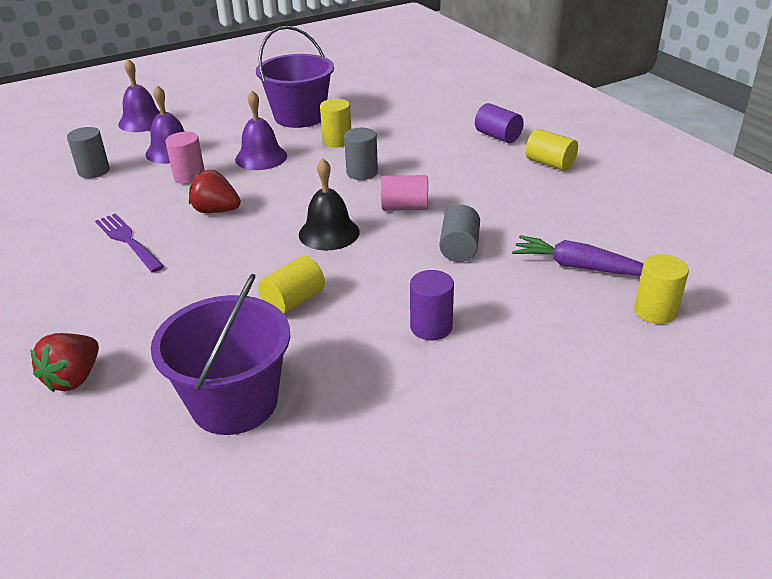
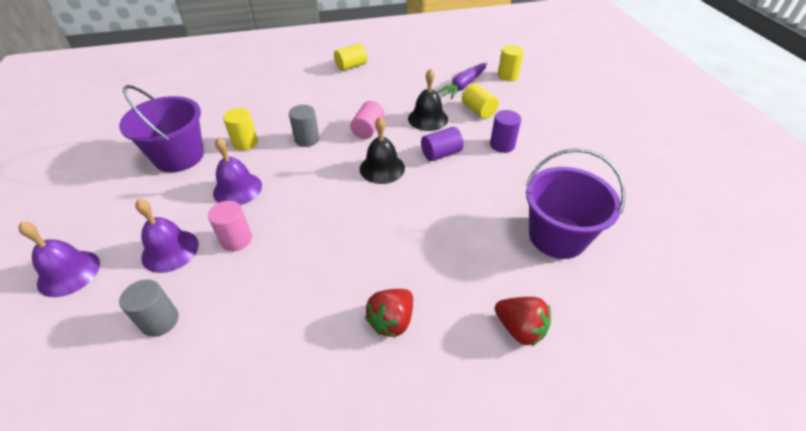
camera: 75 degrees left, 10 degrees up
purple fork [95,214,164,273] -> none
red strawberry [189,170,241,213] -> red strawberry moved to [365,289,413,338]
yellow cylinder [258,256,325,314] -> yellow cylinder moved to [462,83,499,119]
grey cylinder [439,205,480,262] -> black bell [408,69,448,131]
purple cylinder [475,103,524,143] -> purple cylinder moved to [421,127,464,161]

